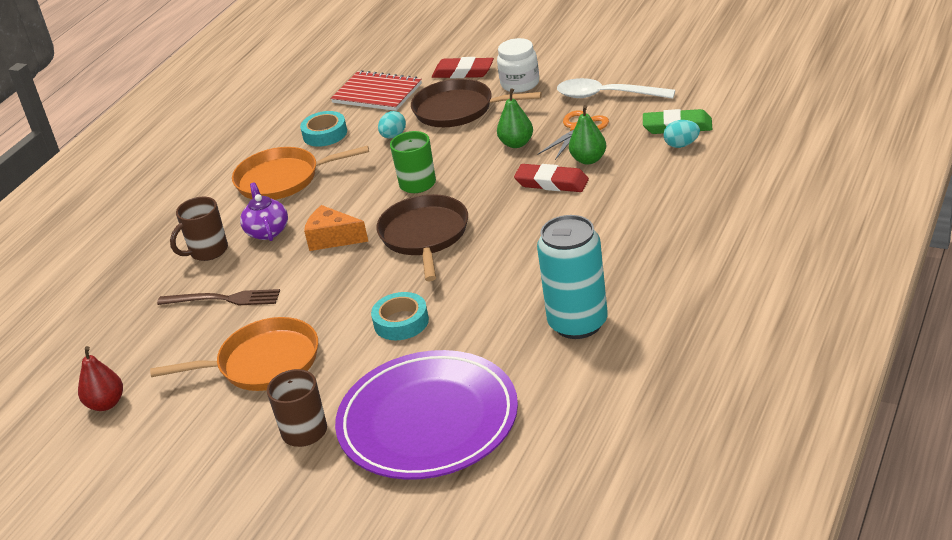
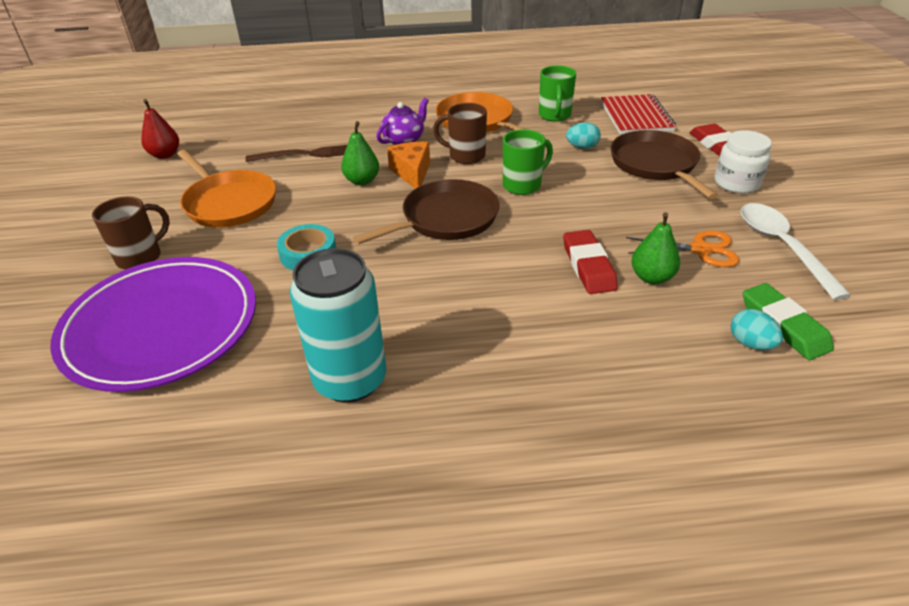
camera: 55 degrees right, 5 degrees up
brown fork [157,289,280,305] -> brown fork turned 75 degrees counterclockwise [246,145,347,162]
brown mug [170,197,228,261] -> brown mug moved to [433,103,487,164]
turquoise tape [300,111,347,147] -> green mug [539,65,576,122]
green pear [497,88,533,148] -> green pear moved to [341,121,379,185]

